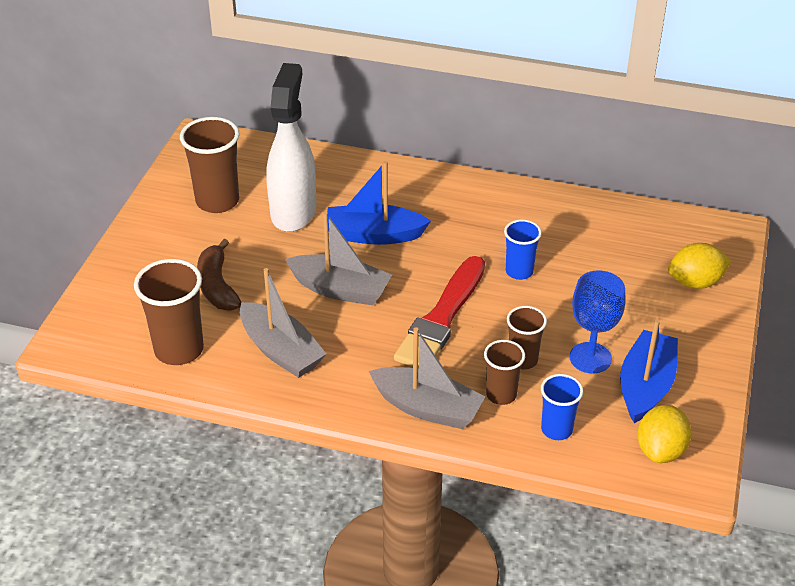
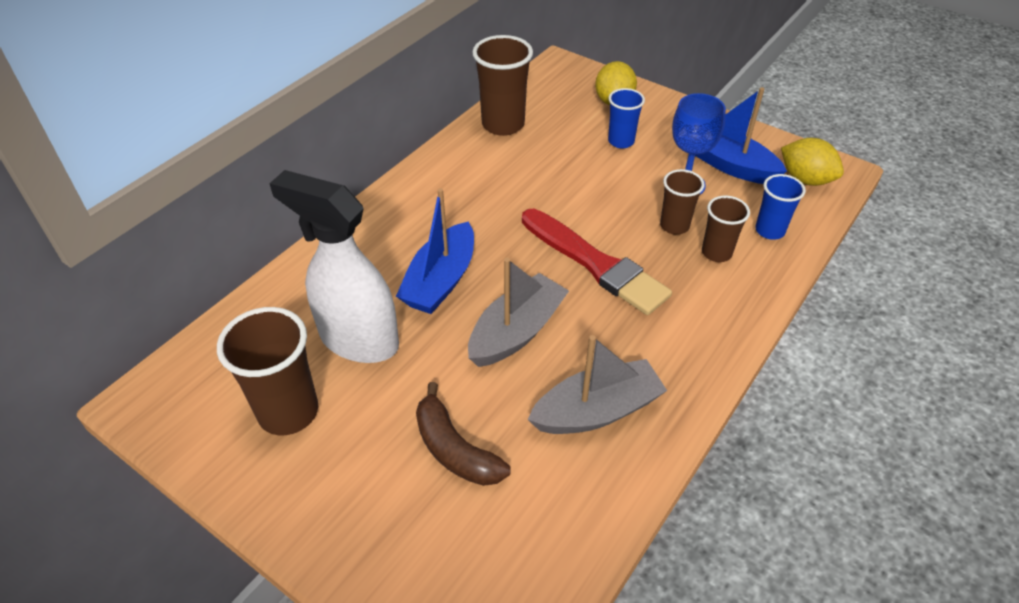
camera: 70 degrees left, 5 degrees up
brown cup [134,259,204,365] -> brown cup moved to [472,35,533,136]
brown banana [197,239,241,310] -> brown banana turned 45 degrees clockwise [416,382,511,486]
grey boat [369,327,486,429] -> none
blue cup [504,219,542,280] -> blue cup moved to [608,88,645,148]

